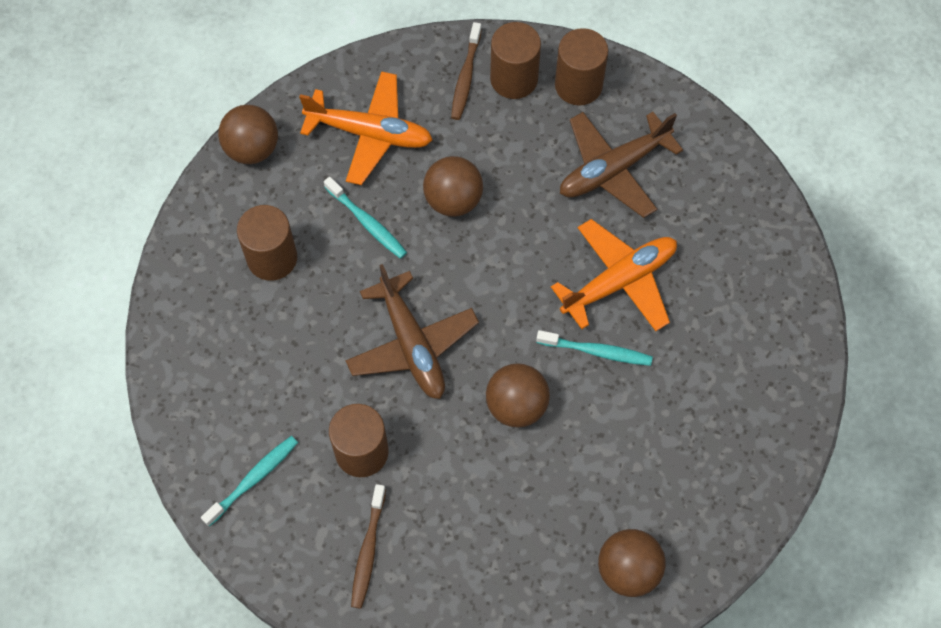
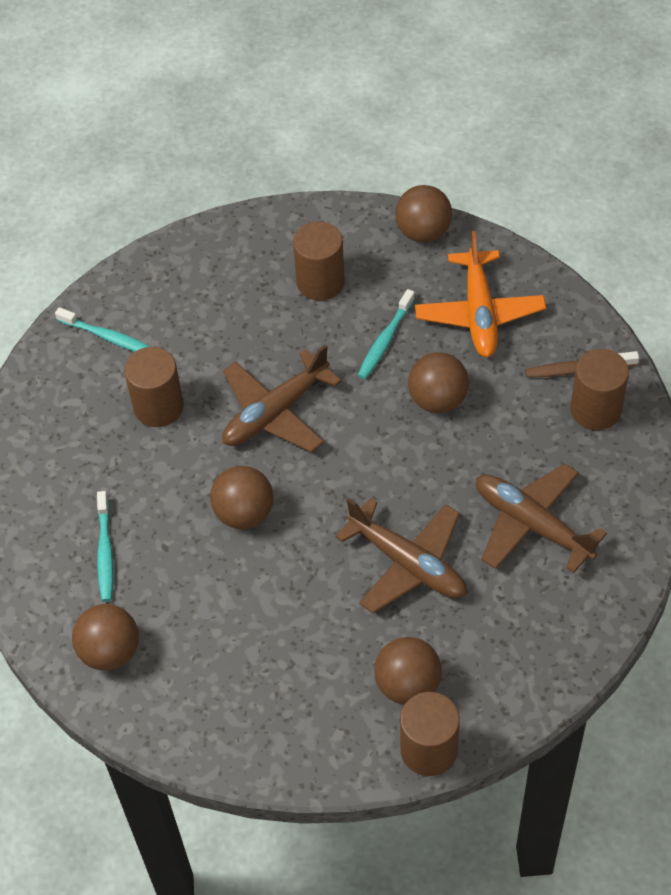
camera: 75 degrees right, 10 degrees down
brown toothbrush [351,484,386,609] -> none
turquoise toothbrush [536,330,653,366] -> turquoise toothbrush moved to [97,491,113,602]
orange plane [551,219,677,331] -> brown plane [335,498,467,613]
brown cylinder [555,28,609,105] -> brown cylinder moved to [400,692,460,776]
none -> brown ball [374,637,442,705]

